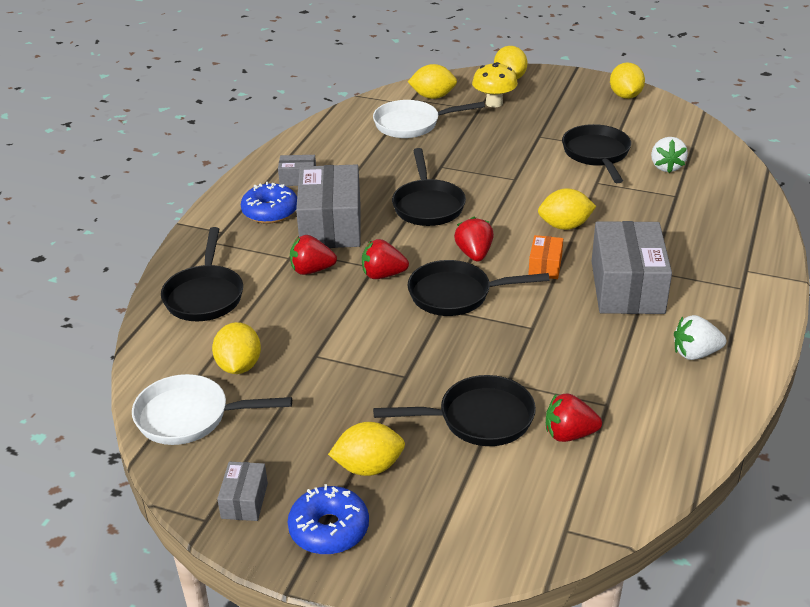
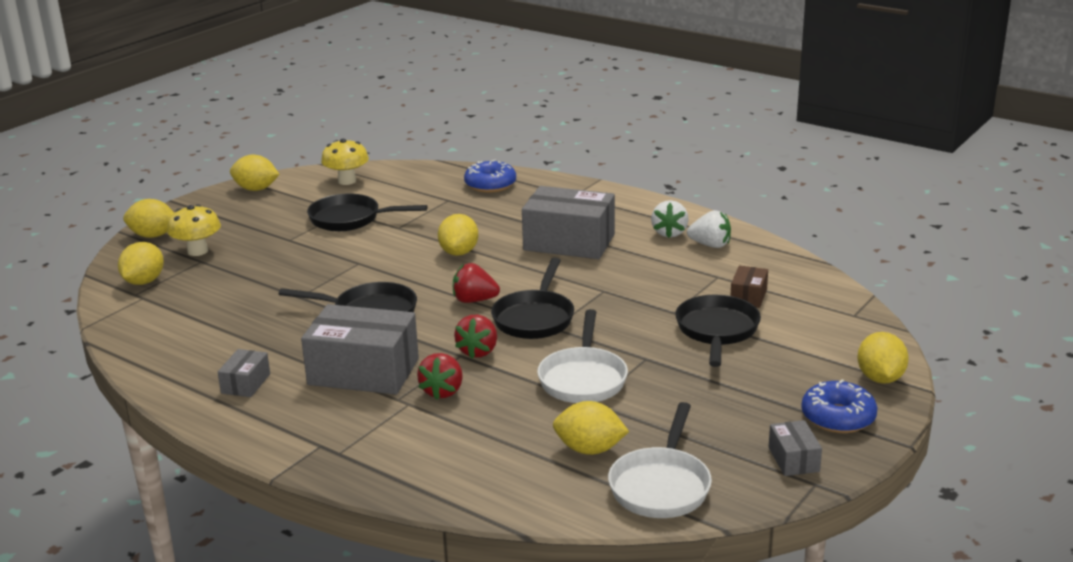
camera: 75 degrees left, 10 degrees down
black pan [161,227,243,321] -> none
grey box [217,461,268,521] -> grey box turned 60 degrees clockwise [769,420,822,476]
blue donut [241,182,297,224] -> blue donut moved to [464,160,516,193]
yellow lemon [328,422,405,476] -> yellow lemon moved to [857,332,909,384]
white pan [373,100,485,138] -> white pan moved to [537,309,628,403]
orange box [528,235,563,279] -> none
red strawberry [546,393,602,442] -> brown box [731,266,768,308]
white strawberry [651,137,688,173] -> white strawberry moved to [687,210,731,248]
none -> yellow mushroom [321,139,369,185]

